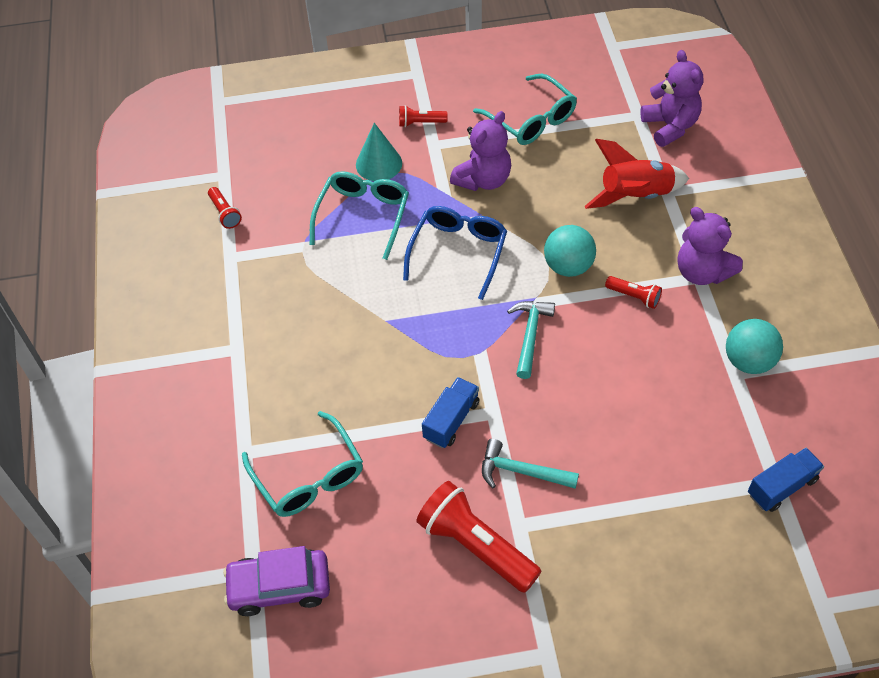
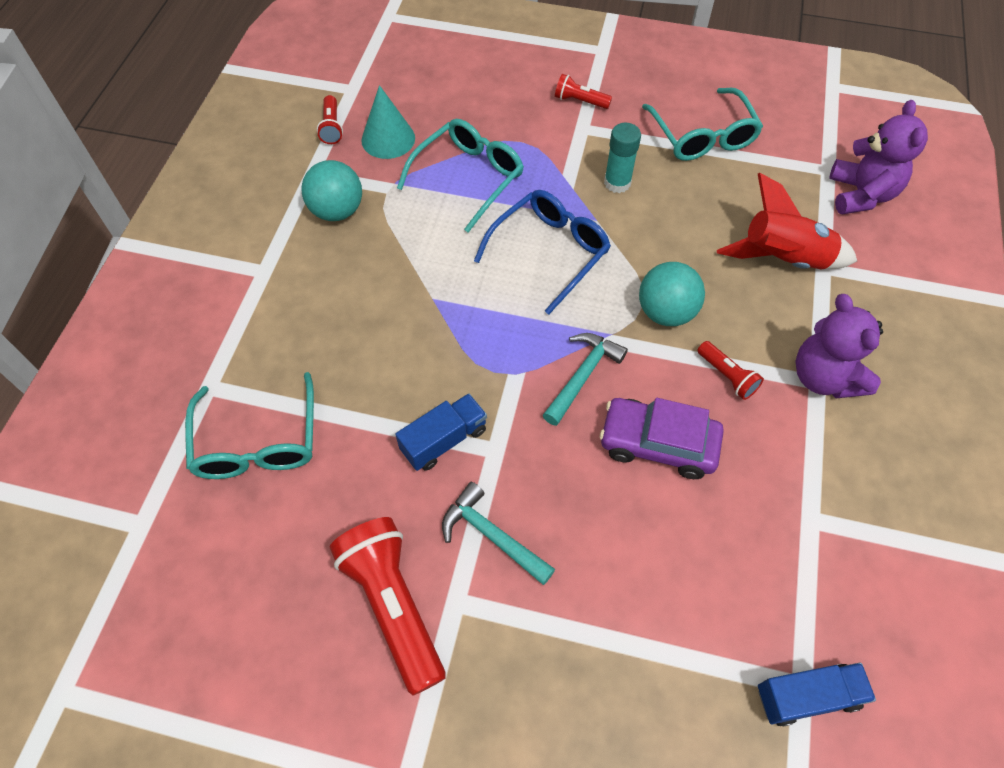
camera: 20 degrees right, 5 degrees up
purple car [223,546,330,616] -> purple car moved to [600,398,724,479]
turquoise cone [356,123,402,181] -> turquoise cone moved to [361,85,415,159]
purple teddy bear [450,111,511,191] -> turquoise glue stick [604,123,641,193]
turquoise ball [726,319,783,374] -> turquoise ball moved to [301,160,362,221]

